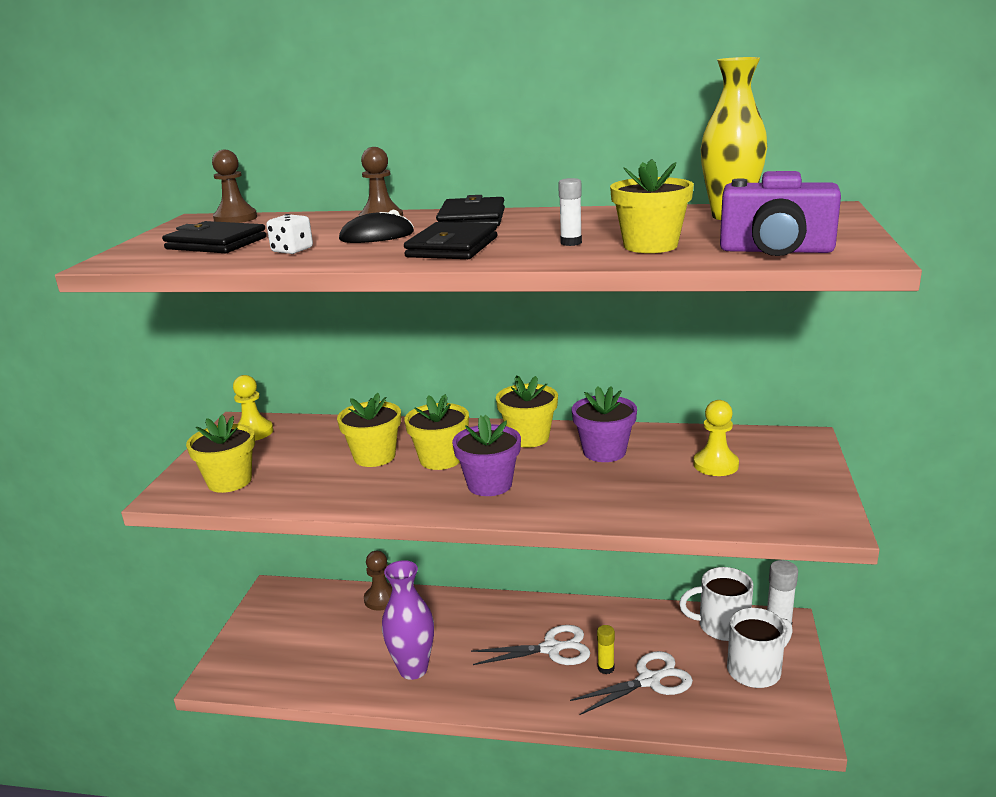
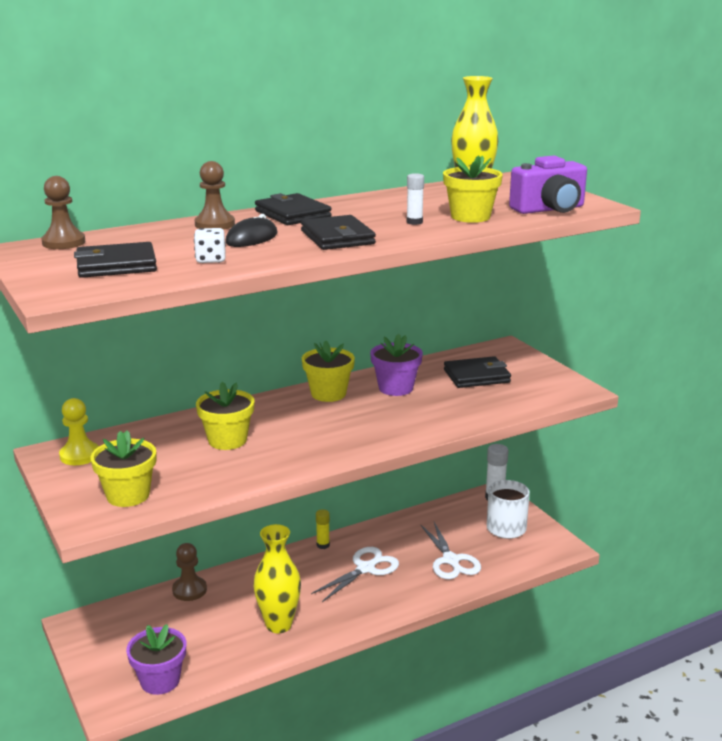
camera: 40 degrees left, 0 degrees up
purple vase [382,560,434,680] -> yellow vase [253,524,301,633]
yellow flower pot [404,394,469,470] -> none
purple flower pot [452,415,521,496] -> purple flower pot moved to [126,624,186,695]
white scissors [570,651,693,715] -> white scissors turned 135 degrees clockwise [420,522,481,579]
yellow glue stick [597,625,615,674] -> yellow glue stick moved to [316,509,330,549]
white mug [679,567,753,641] -> none
yellow pawn [693,400,739,476] -> black wallet [444,356,511,388]

